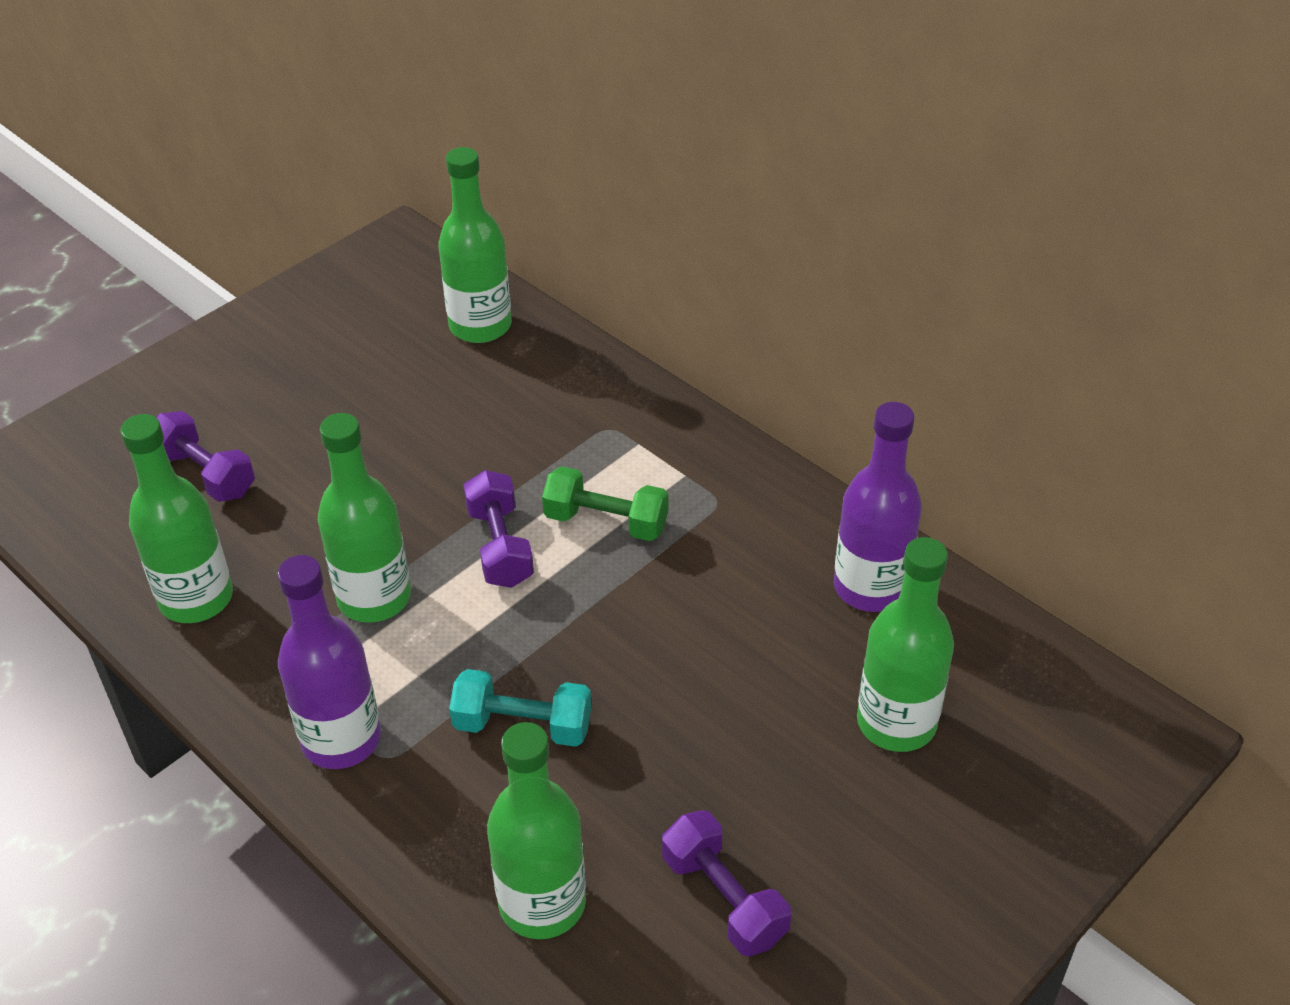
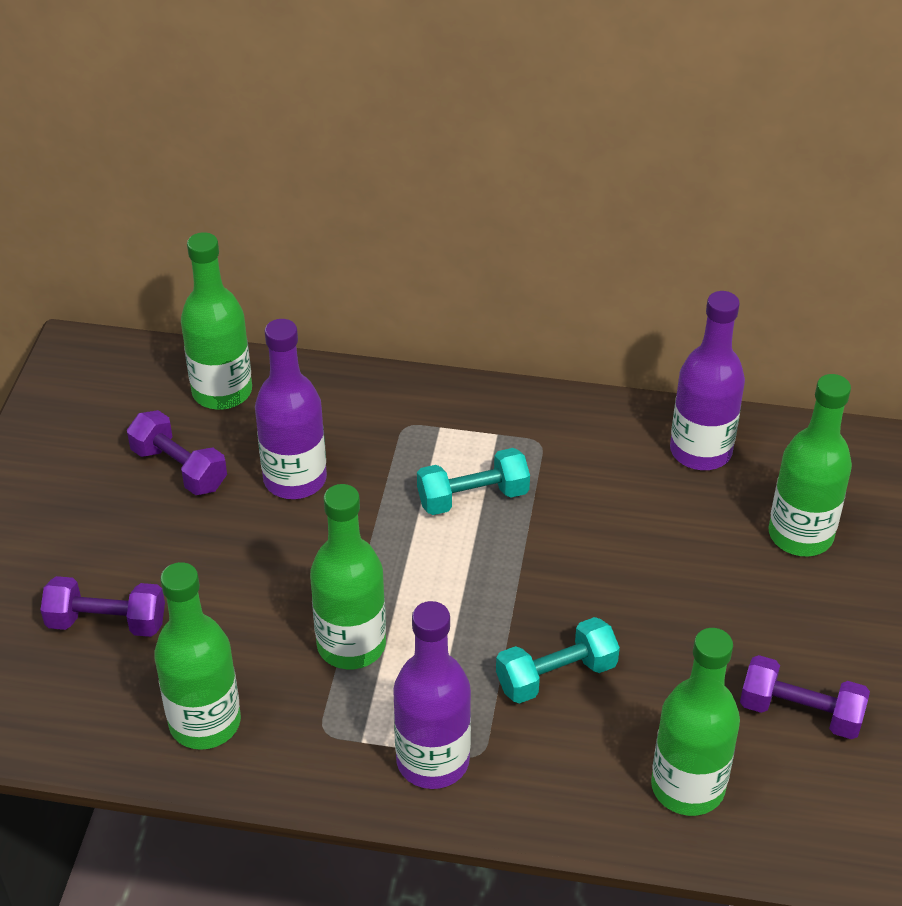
camera: 35 degrees left, 0 degrees up
purple dumbbell [464,470,534,588] -> purple dumbbell moved to [127,410,227,495]
green dumbbell [542,466,668,541] -> turquoise dumbbell [417,448,530,515]
none -> purple bottle [255,319,327,499]

